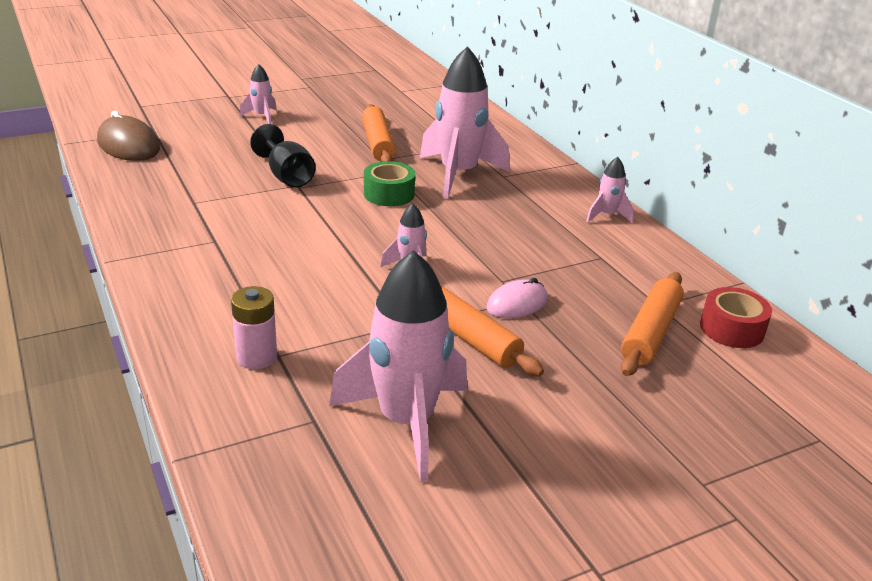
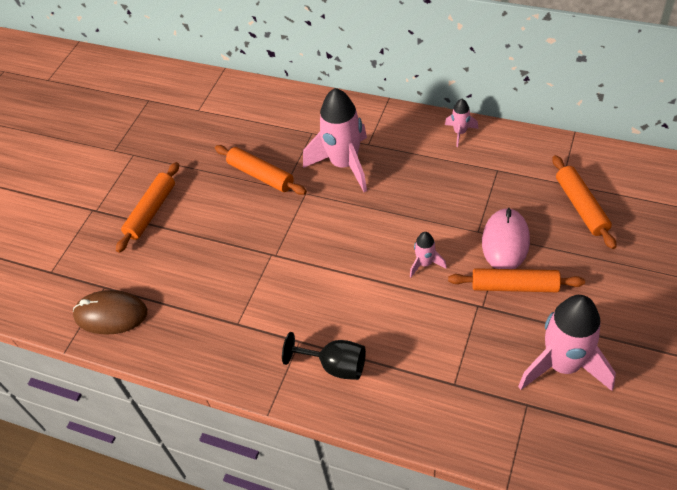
camera: 35 degrees left, 20 degrees up
pink battery [231,286,277,369] -> none
pink rocket [240,64,277,124] -> orange rolling pin [116,162,179,253]
black goblet [250,124,316,188] -> black goblet moved to [282,332,366,380]
green tape [364,161,415,206] -> none
pink mouse [487,278,548,319] -> pink mouse [482,208,530,269], size x1.55
red tape [700,287,772,348] -> none

